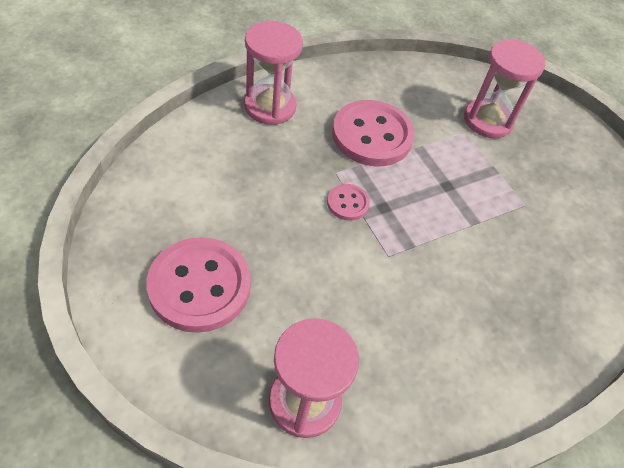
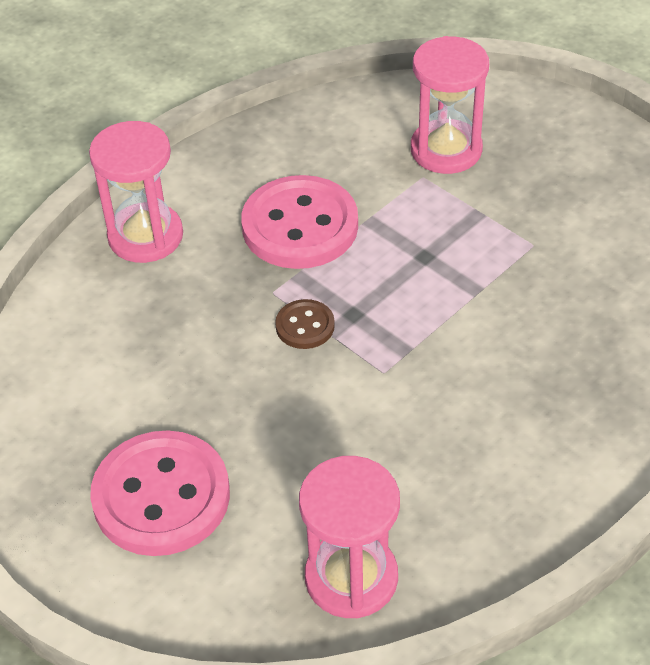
camera: 10 degrees left, 5 degrees down
pink button [327,184,370,221] -> brown button [275,299,335,349]

